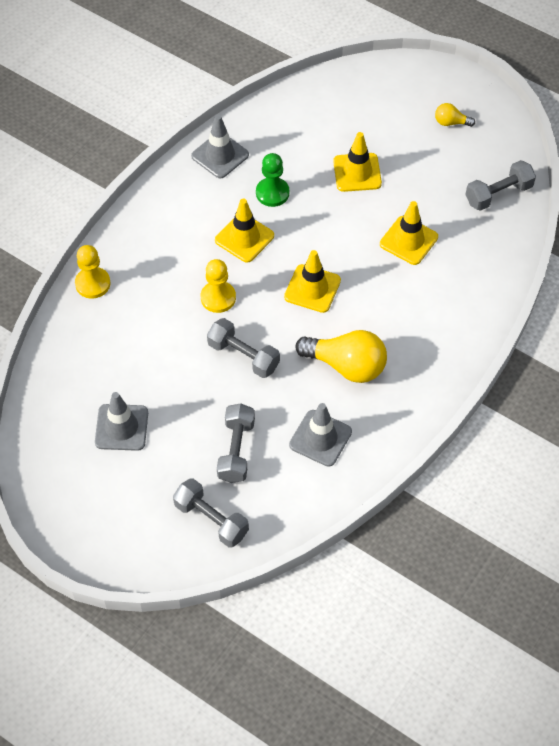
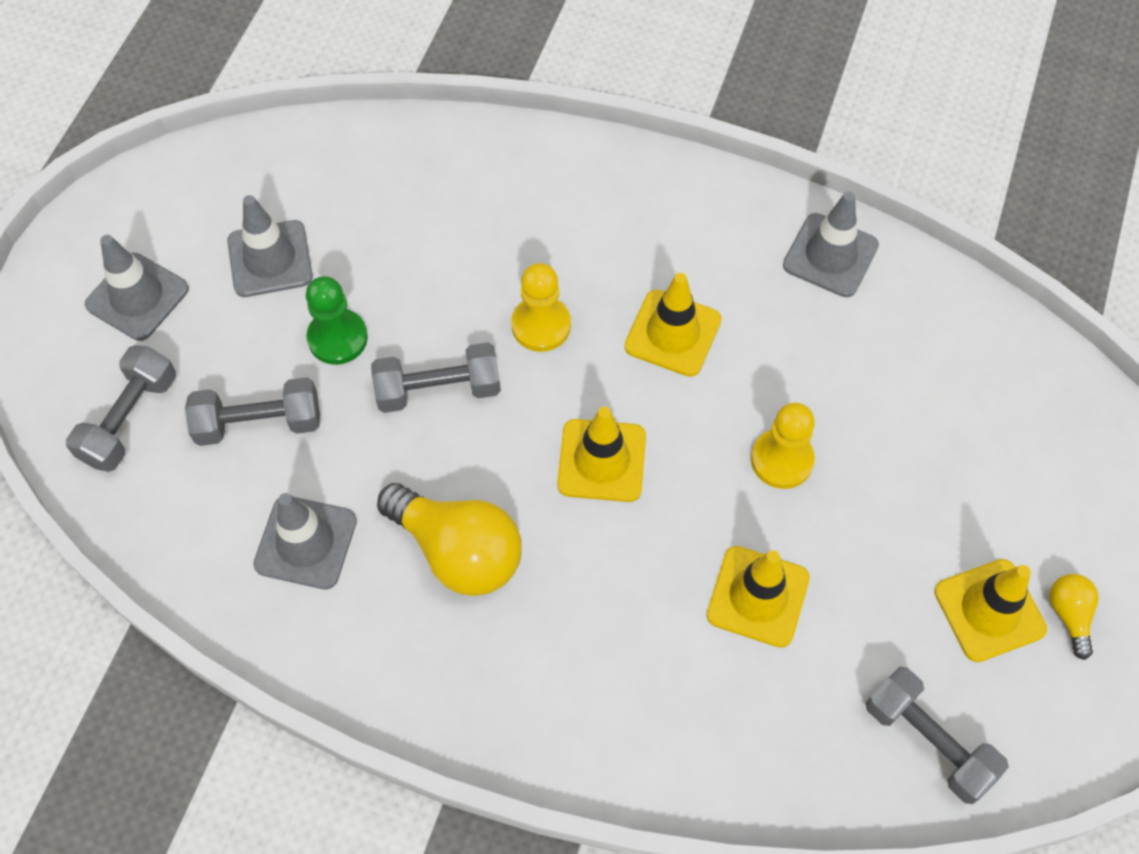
camera: 75 degrees right, 5 degrees up
yellow pawn [75,245,111,299] -> yellow pawn moved to [751,403,815,489]
grey dumbbell [207,318,280,378] -> grey dumbbell turned 60 degrees clockwise [371,342,501,413]
green pawn [256,153,290,207] -> green pawn moved to [306,276,368,365]
yellow light bulb [295,330,387,383] -> yellow light bulb turned 60 degrees counterclockwise [377,483,522,596]
yellow traffic cone [333,132,382,192] -> yellow traffic cone moved to [934,559,1047,662]
none -> grey traffic cone [85,235,189,341]

